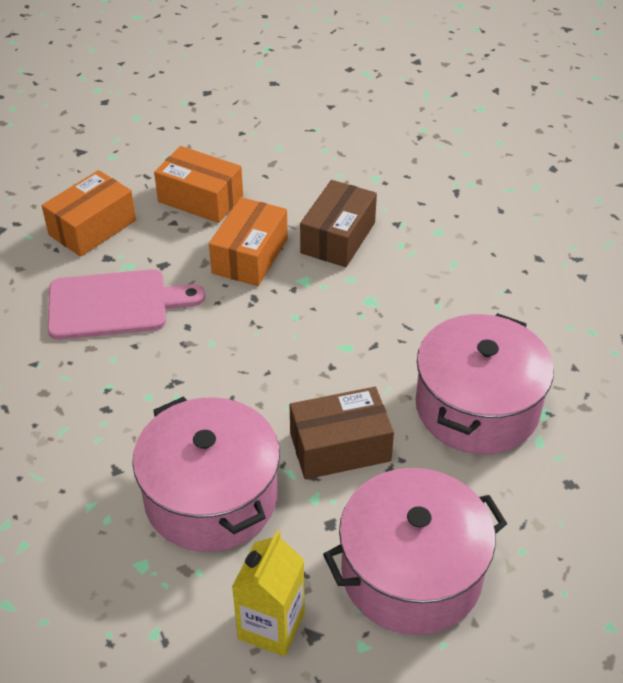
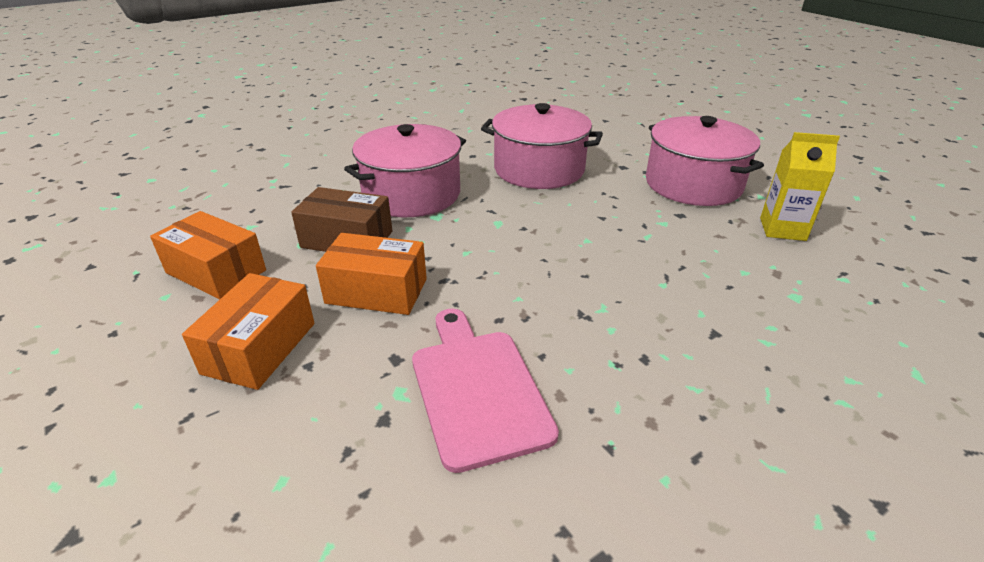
camera: 100 degrees left, 10 degrees down
orange box [42,170,136,257] -> orange box moved to [150,211,266,299]
pink pot [132,397,280,552] -> pink pot moved to [344,124,466,217]
brown box [290,387,394,479] -> none

